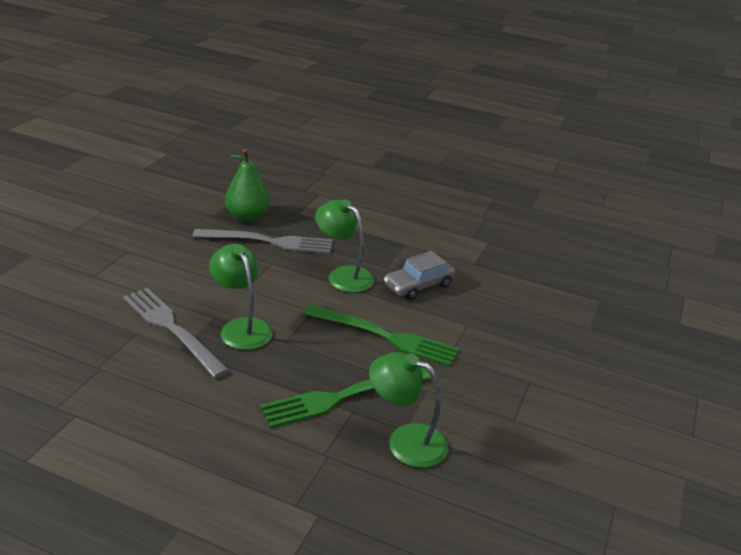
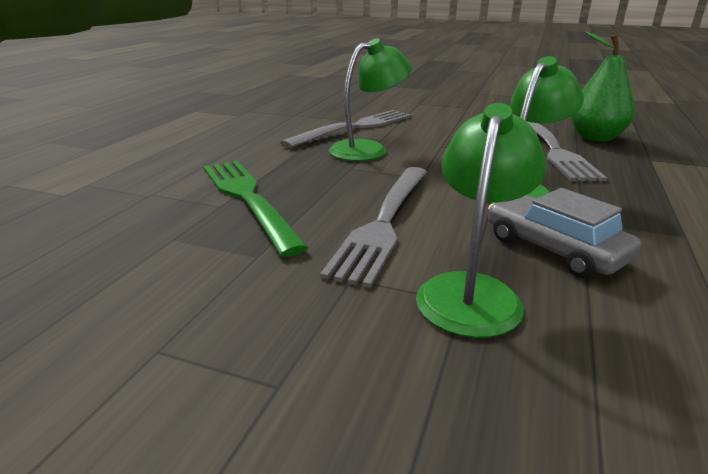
camera: 90 degrees right, 5 degrees down
green fork [303,305,459,366] -> grey fork [320,167,427,288]
green lamp [369,352,449,468] -> green lamp moved to [416,103,546,338]

